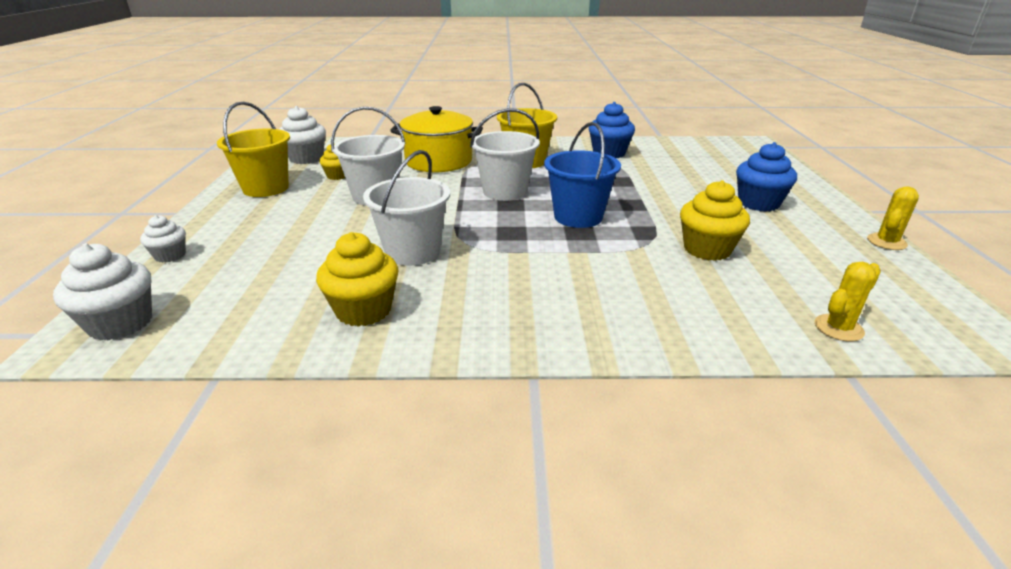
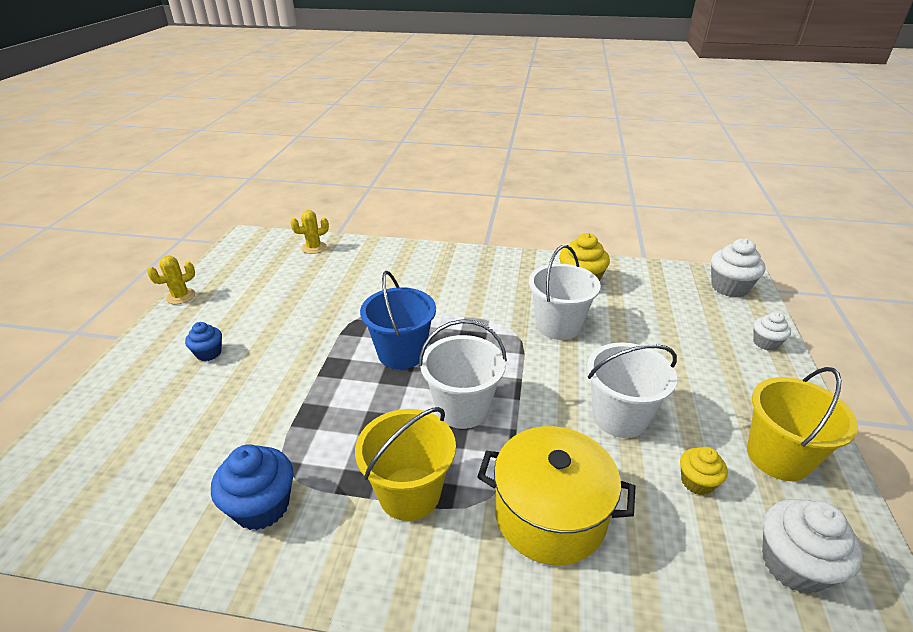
camera: 170 degrees left, 5 degrees up
yellow cupcake [680,180,750,261] -> none
blue cupcake [736,142,797,212] -> blue cupcake [185,322,222,361], size x0.60

